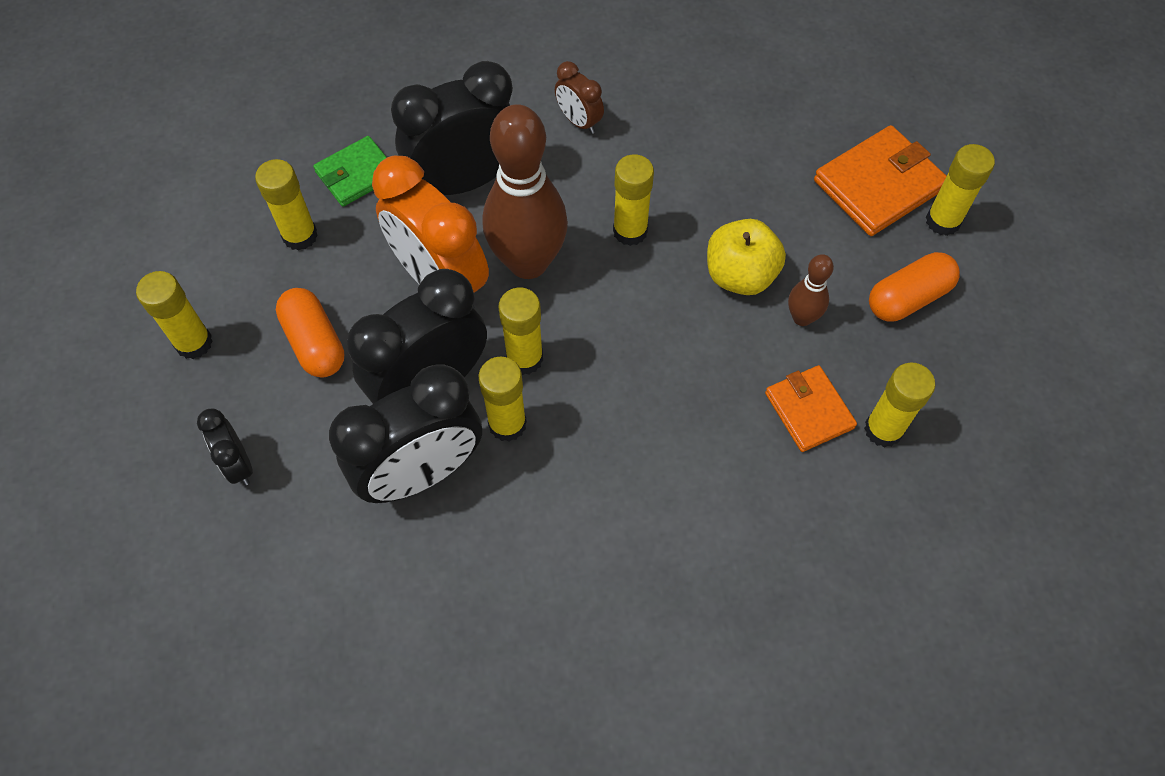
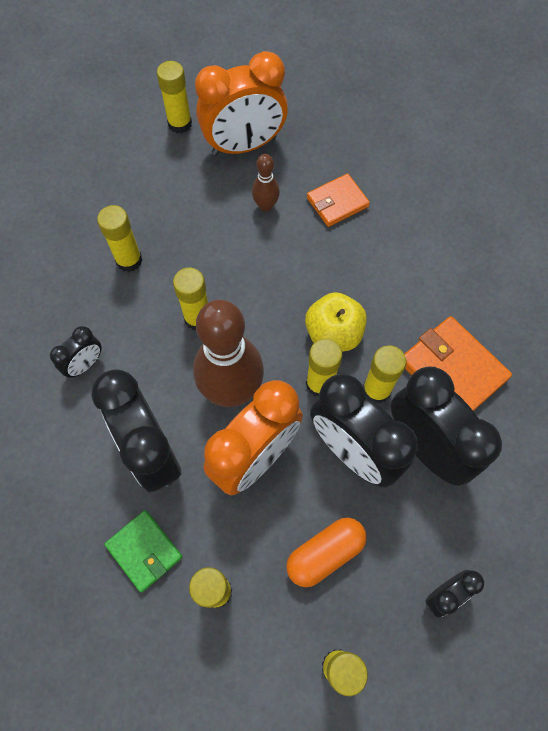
camera: 95 degrees left, 5 degrees up
brown clock [555,61,604,134] -> black clock [50,326,102,378]
yellow apple [707,219,786,295] -> yellow apple moved to [305,292,367,352]
orange wallet [814,125,947,236] -> orange wallet moved to [404,316,512,411]
yellow glue stick [864,363,935,448] -> yellow glue stick moved to [97,205,142,272]
orange capsule [869,252,960,322] -> orange clock [195,51,288,156]

